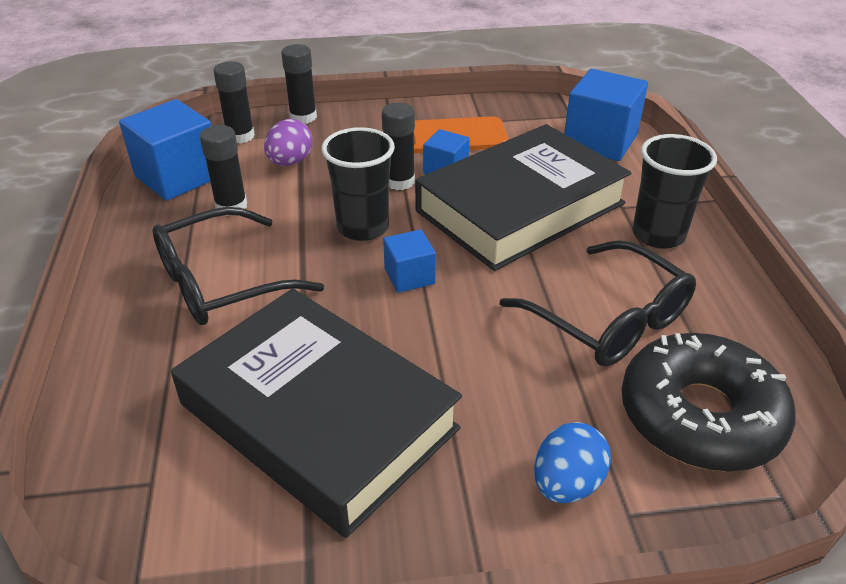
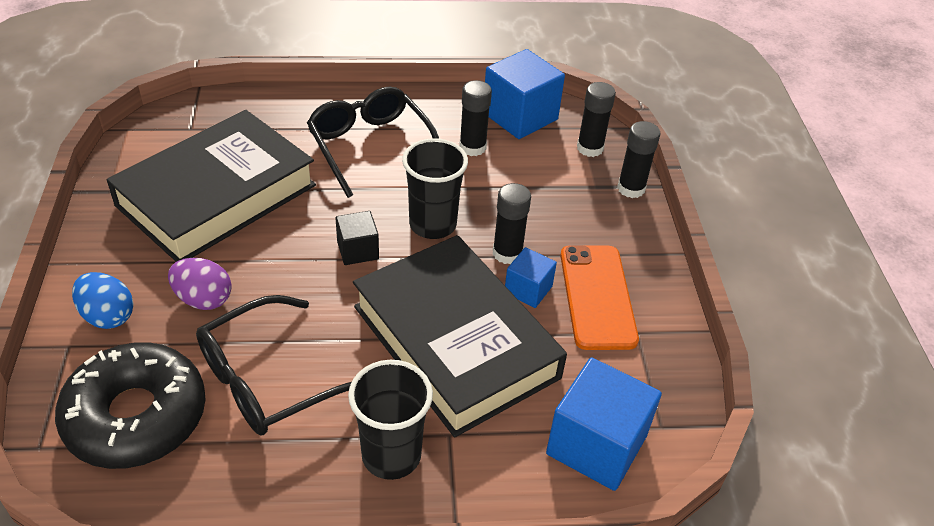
camera: 90 degrees right, 5 degrees up
purple egg [264,119,313,166] -> purple egg moved to [168,258,232,310]
blue cube [383,229,436,293] -> black cube [335,211,379,265]

